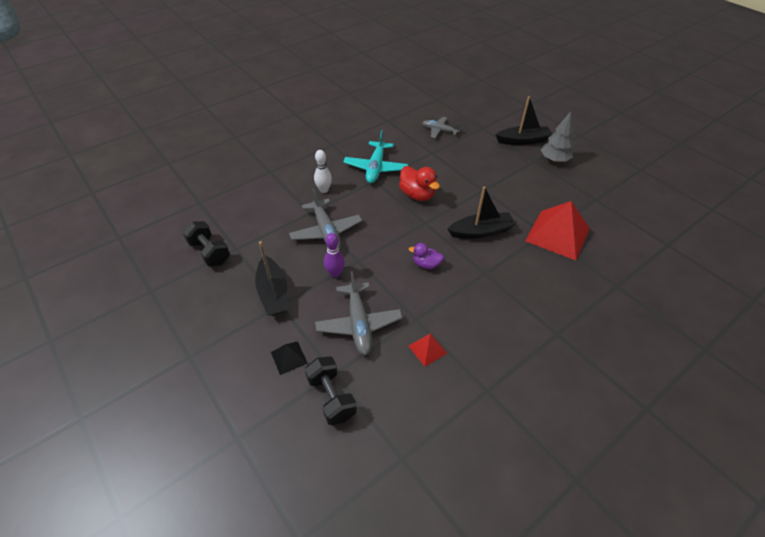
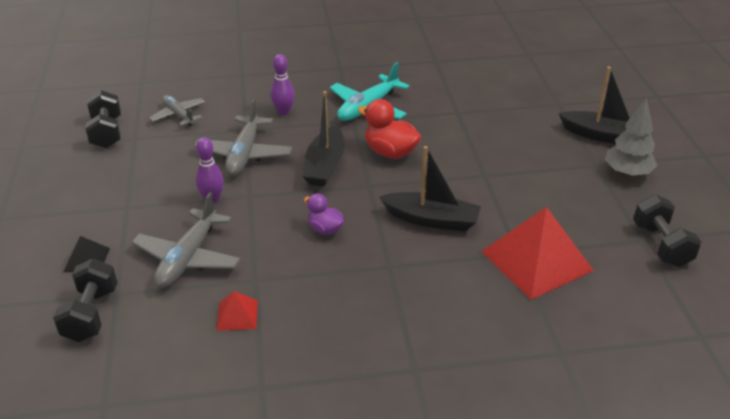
camera: 30 degrees right, 10 degrees down
black boat [255,241,288,316] -> black boat moved to [302,91,344,187]
white bowling pin [314,150,332,193] -> purple bowling pin [271,54,295,115]
red duck [399,166,440,201] -> red duck turned 135 degrees clockwise [358,99,421,159]
grey plane [422,117,461,138] -> grey plane moved to [149,95,205,126]
none -> black dumbbell [633,195,701,267]

